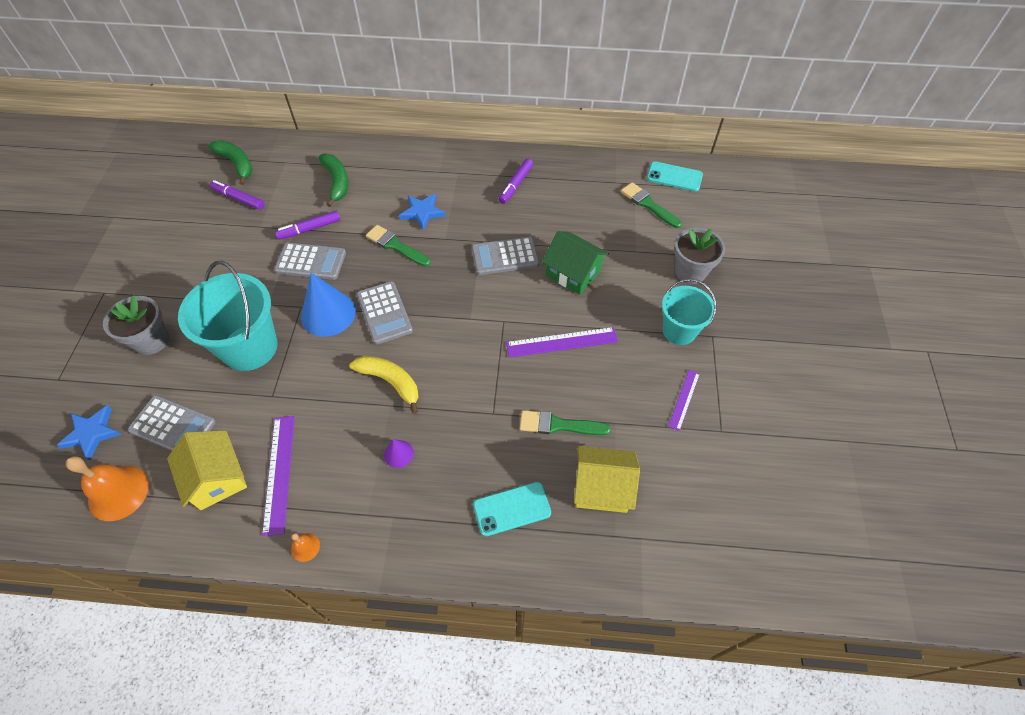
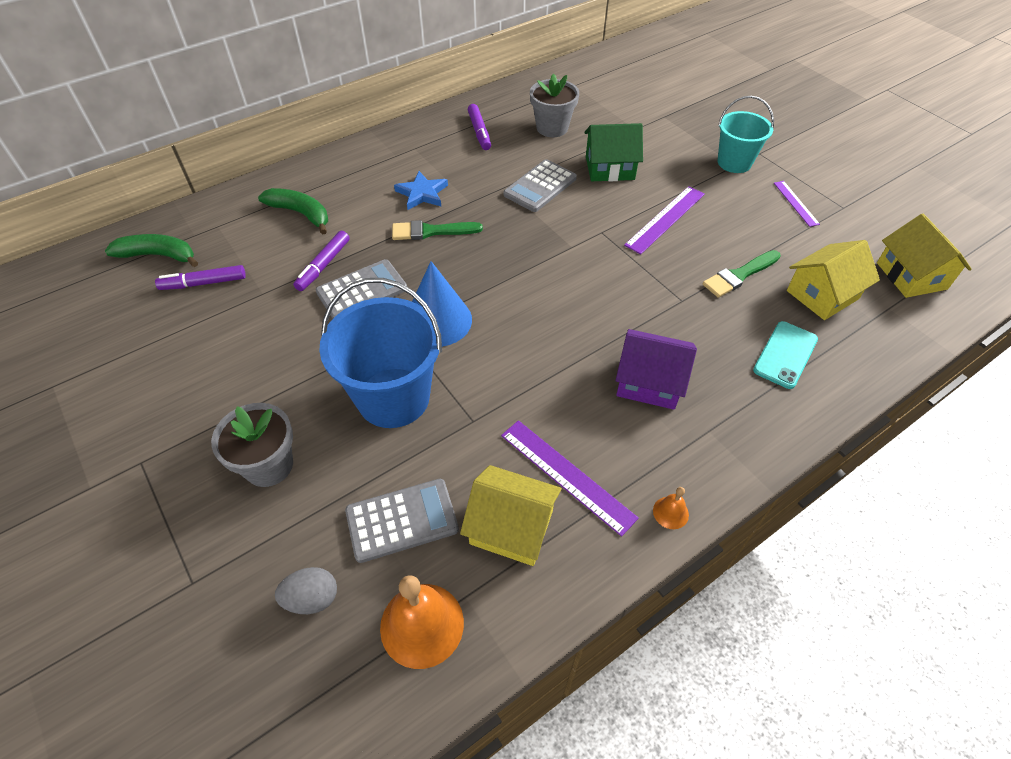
camera: 40 degrees left, 5 degrees down
blue star [56,405,121,460] -> grey egg [275,567,337,614]
turquoise bucket [178,261,278,371] -> blue bucket [319,278,442,428]
yellow banana [349,356,419,414] -> none
grey calculator [357,281,413,344] -> none
purple cone [384,439,414,468] -> purple house [616,329,697,410]
green brush [621,182,682,228] -> none
turquoise phone [647,161,703,191] -> none
grey flower pot [674,227,725,284] -> grey flower pot moved to [530,73,579,137]
none -> yellow house [877,214,972,298]

